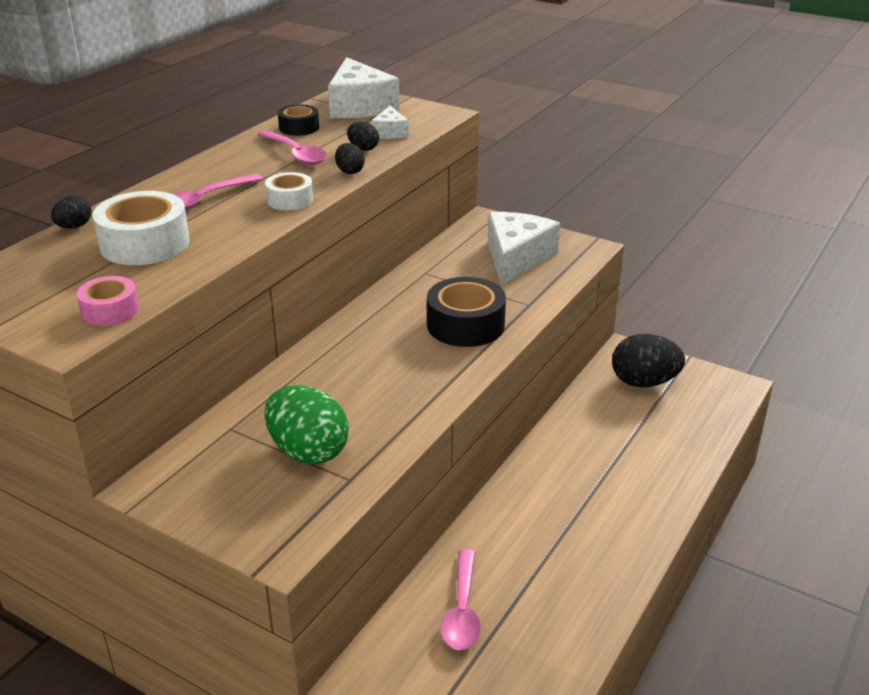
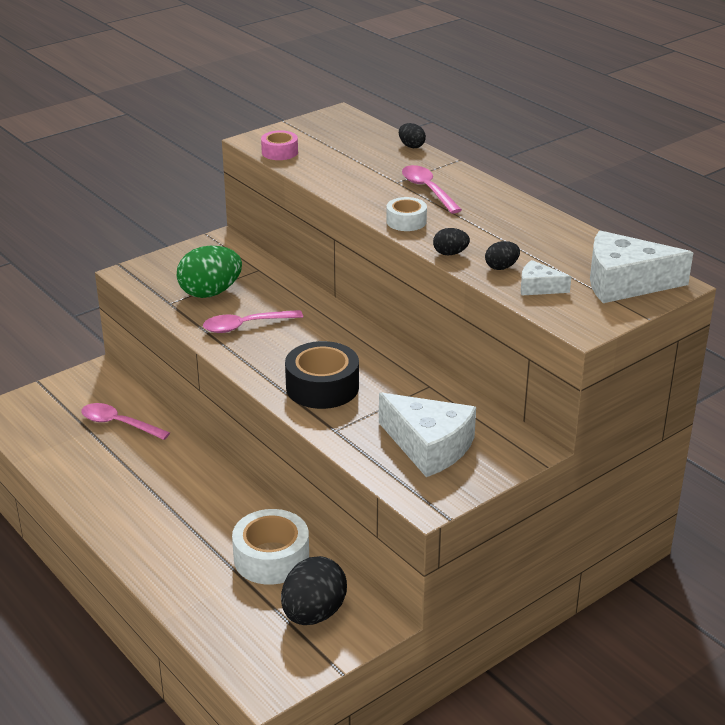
camera: 110 degrees right, 0 degrees up
white tape [92,191,190,265] -> white tape moved to [232,509,309,585]
pink spoon [257,130,327,165] -> pink spoon moved to [203,310,303,333]
black tape [278,104,319,136] -> none

